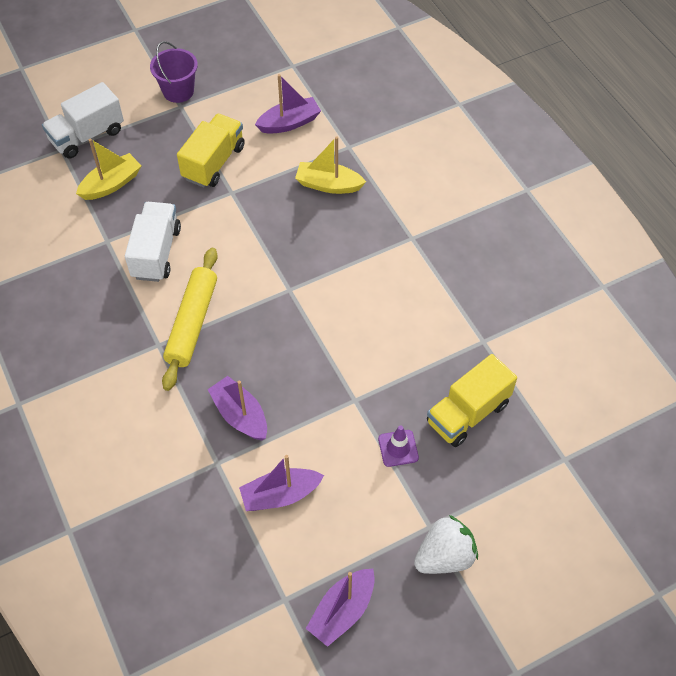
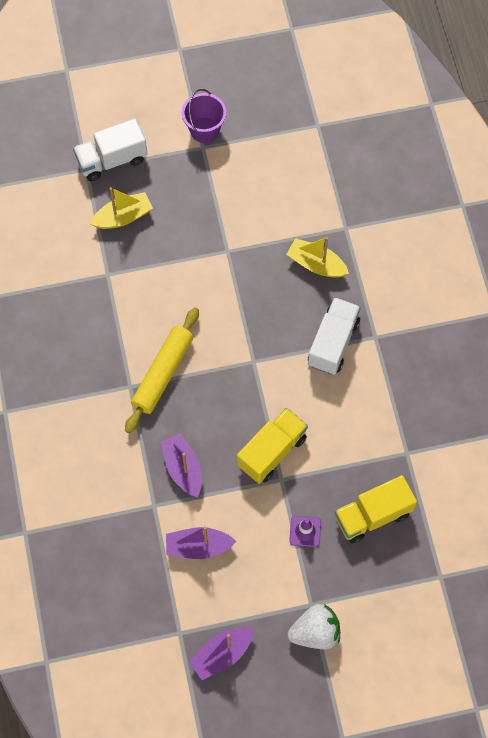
camera: 15 degrees right, 10 degrees up
white truck [125,202,181,282] -> white truck moved to [308,297,361,375]
yellow truck [177,114,245,188] -> yellow truck moved to [237,408,308,484]
purple boat [255,74,321,134] -> none

